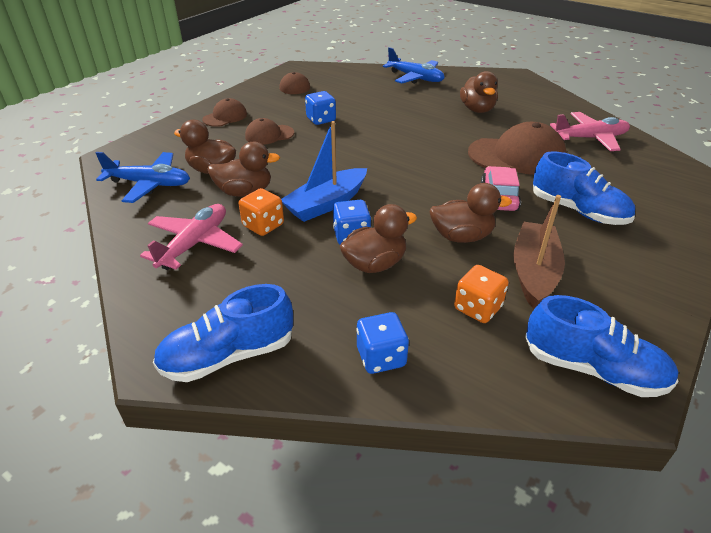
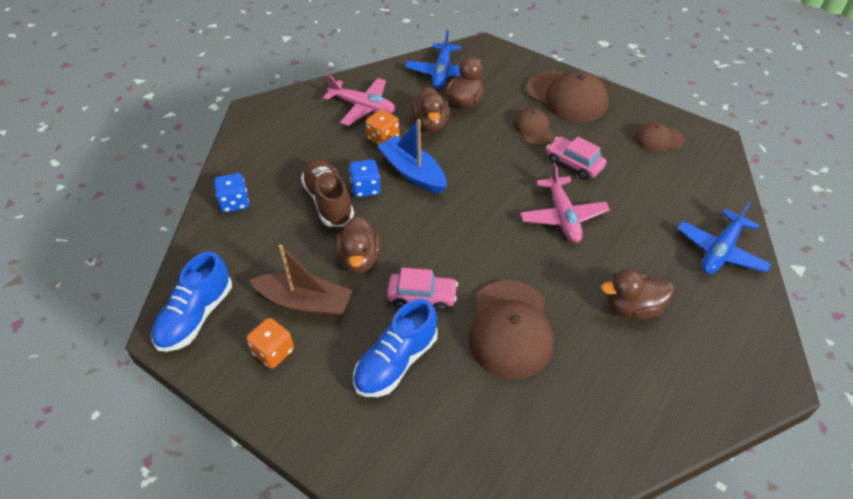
camera: 90 degrees right, 10 degrees up
blue shoe [153,284,293,382] -> none
brown cap [202,98,247,127] -> brown cap [527,71,609,123], size x1.84
blue dice [305,91,336,125] -> pink car [546,137,606,180]
brown duck [340,204,417,273] -> brown shoe [301,159,354,227]
orange dice [454,265,509,323] -> orange dice moved to [246,318,294,369]
pink plane [550,112,630,151] -> pink plane moved to [520,163,610,243]

